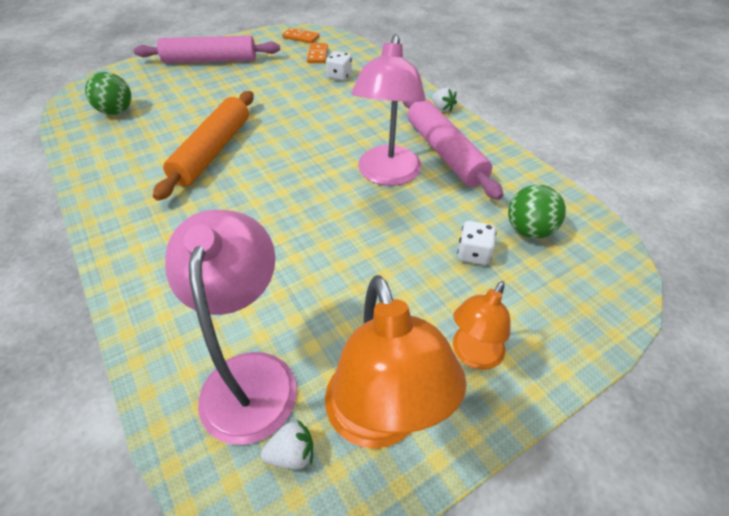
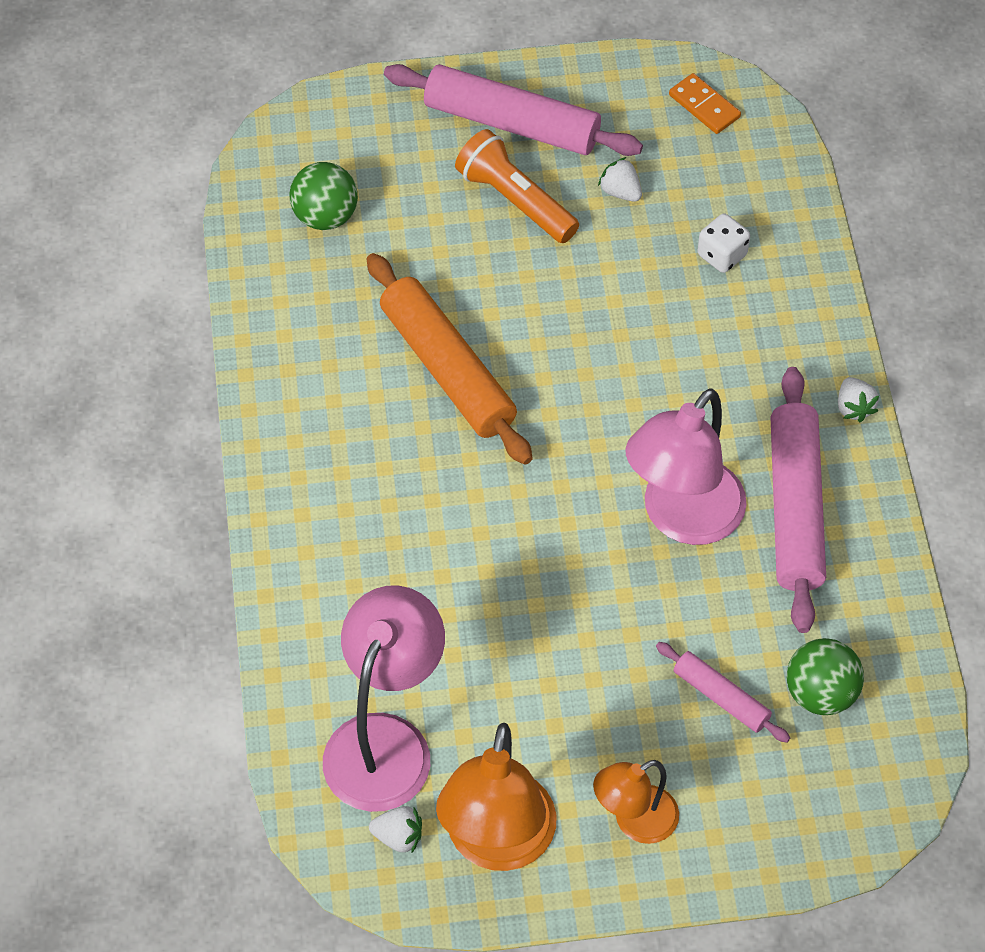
camera: 25 degrees right, 10 degrees up
orange rolling pin [153,91,254,201] -> orange rolling pin turned 75 degrees counterclockwise [366,253,533,465]
orange domino [307,43,328,63] -> none
white dice [457,221,496,265] -> pink rolling pin [656,642,790,743]
none -> orange flashlight [455,129,579,243]
none -> white strawberry [598,157,642,202]

